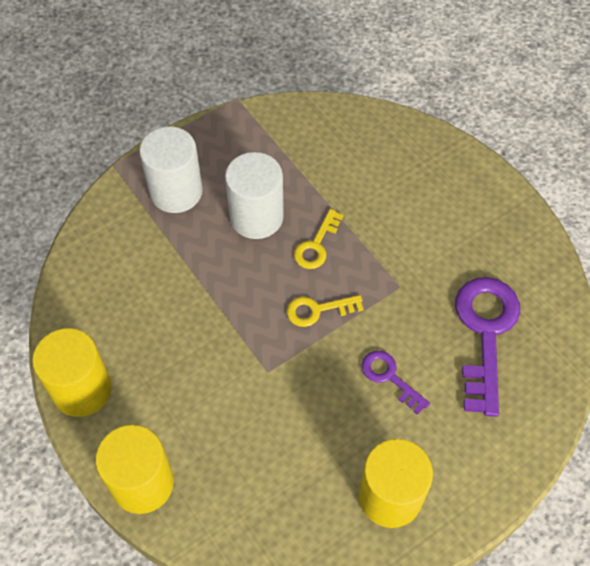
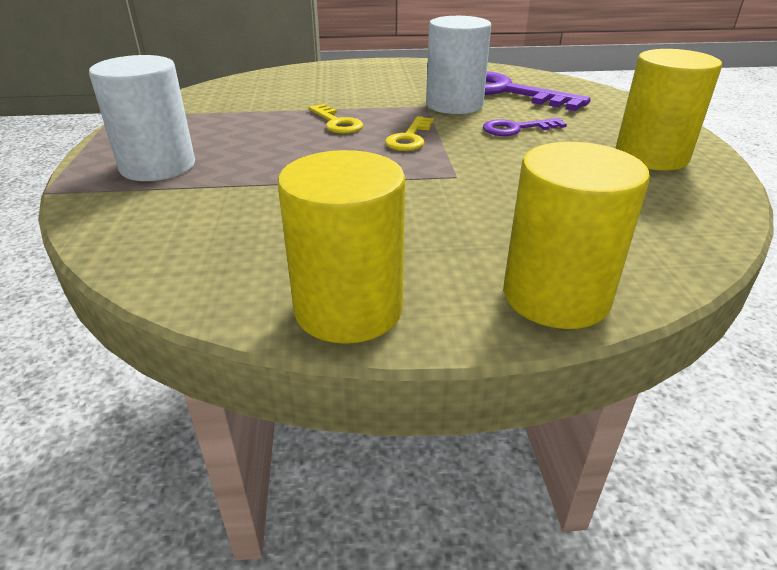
camera: 60 degrees left, 25 degrees down
white cylinder [225,152,284,239] -> white cylinder moved to [426,16,491,114]

